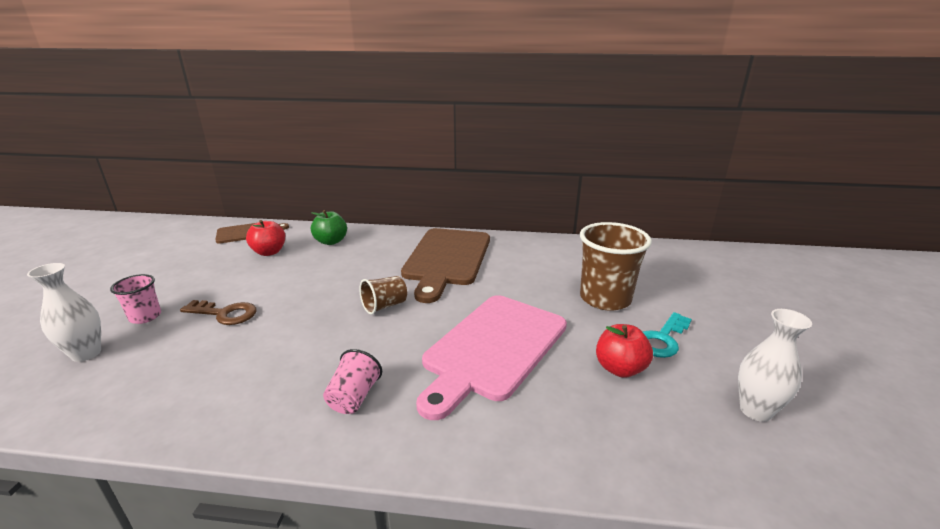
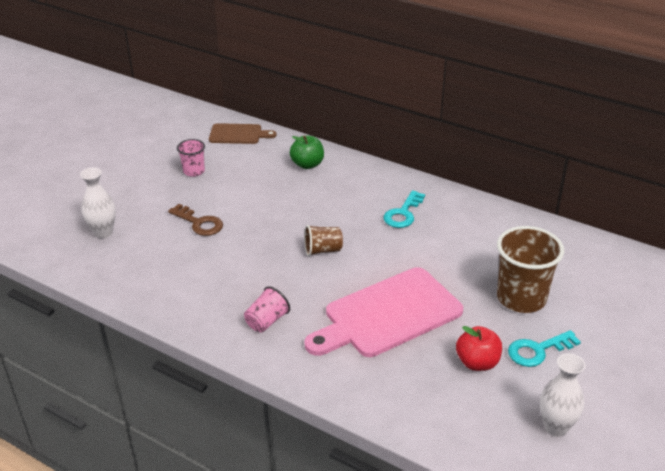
camera: 25 degrees right, 10 degrees up
pink cup [110,274,161,324] -> pink cup moved to [177,139,205,177]
red apple [246,220,285,256] -> none
brown cutting board [401,228,490,303] -> turquoise key [384,190,425,228]

